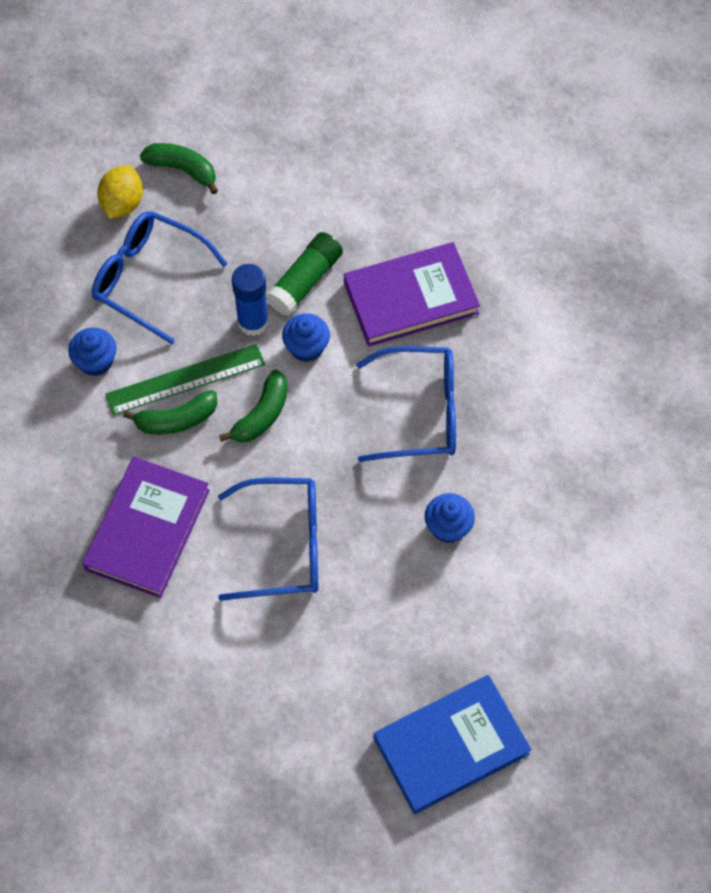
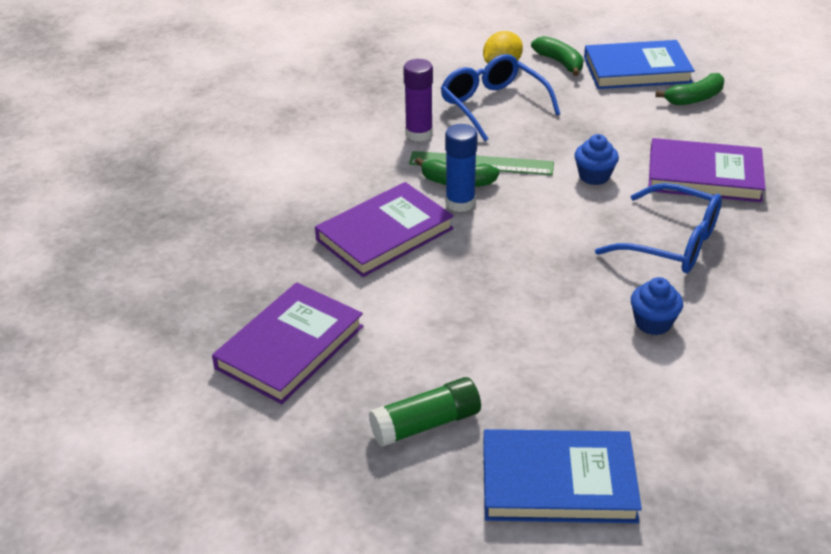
camera: 30 degrees right, 25 degrees down
blue cupcake [68,328,117,376] -> purple glue stick [403,59,433,142]
blue glasses [218,478,318,601] -> none
green banana [219,370,288,443] -> green banana moved to [655,73,724,105]
blue glue stick [232,264,269,336] -> blue glue stick moved to [445,124,478,212]
green glue stick [266,232,343,316] -> green glue stick moved to [369,377,481,447]
none -> purple book [212,282,363,404]
none -> blue book [584,40,695,89]

